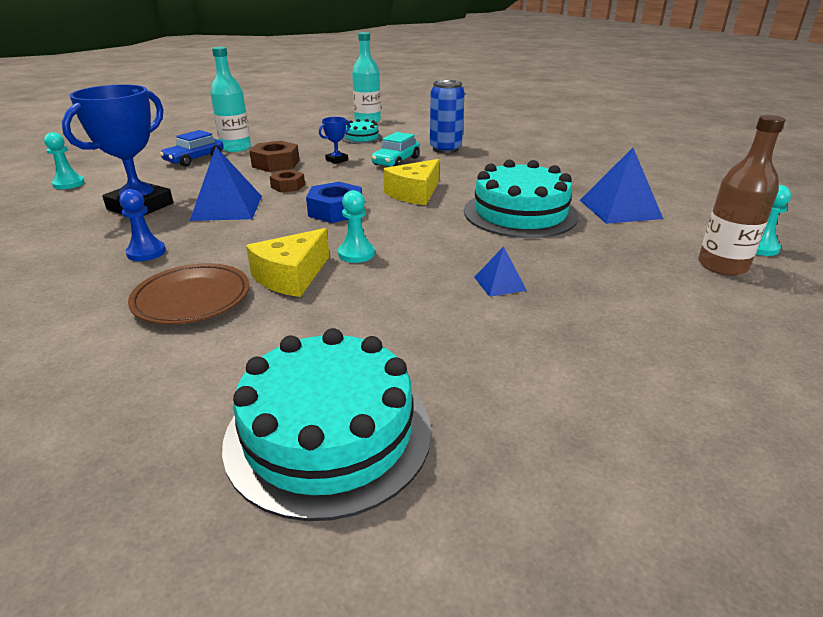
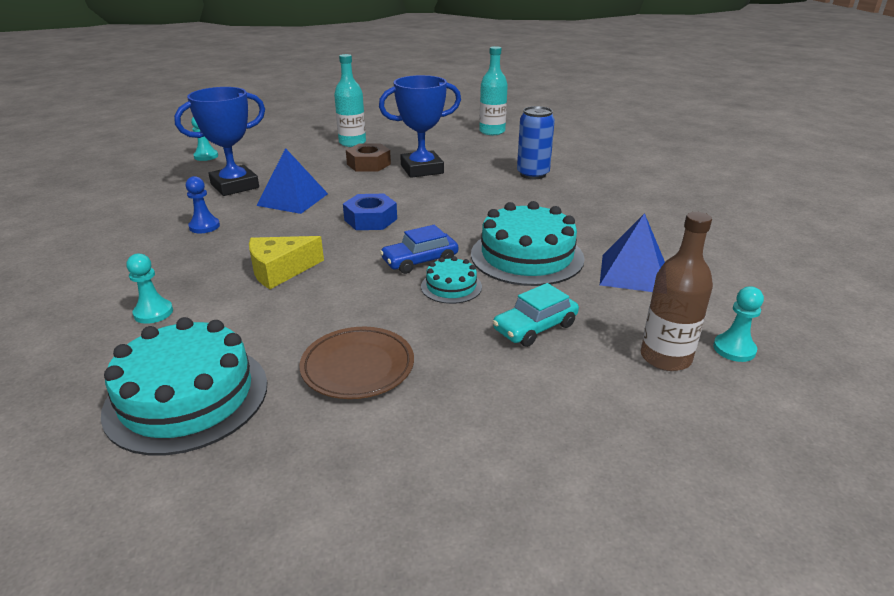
camera: 25 degrees right, 0 degrees up
brown plate [128,263,250,324] -> brown plate moved to [299,327,414,399]
blue car [160,130,224,167] -> blue car moved to [380,225,458,274]
brown nut [270,170,305,192] -> none
blue trophy [319,117,350,164] -> blue trophy [379,75,461,178], size x2.27
turquoise pawn [338,190,375,263] -> turquoise pawn moved to [126,253,173,324]
turquoise cake [342,119,382,144] -> turquoise cake moved to [421,256,482,304]
turquoise car [371,132,420,166] -> turquoise car moved to [493,283,579,347]
yellow cheese [383,159,439,205] -> none
blue pyramid [474,246,527,297] -> none

